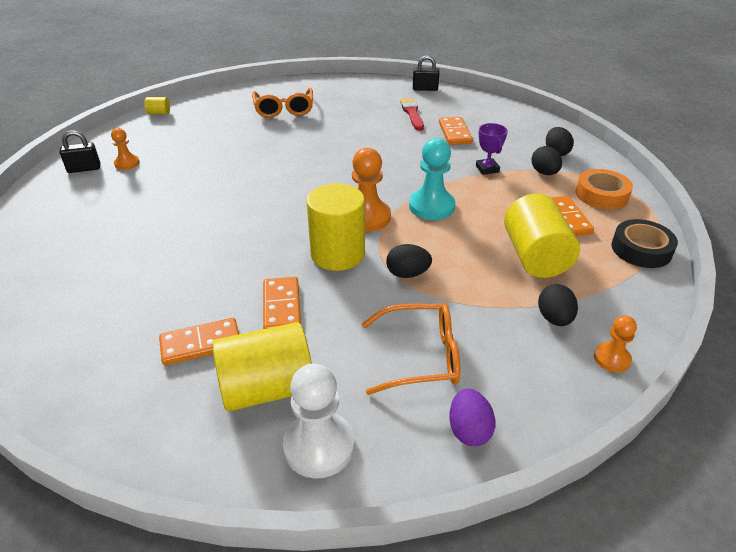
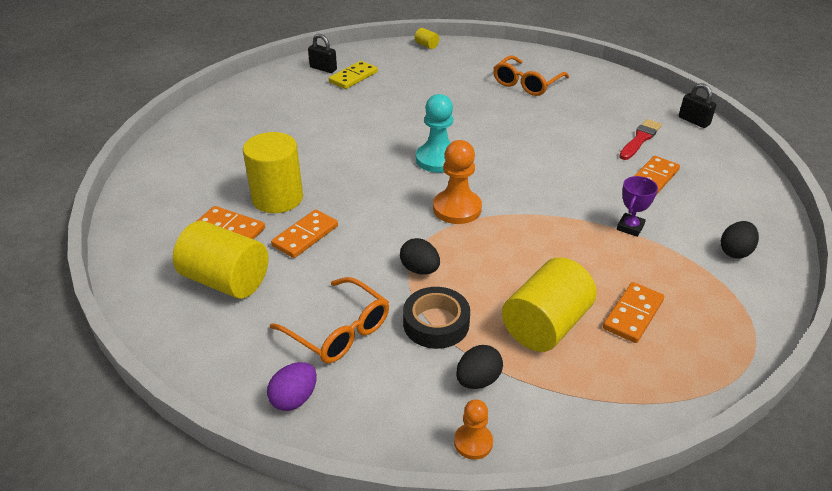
camera: 45 degrees right, 0 degrees up
orange pawn [111,128,139,170] -> yellow domino [329,61,378,89]
white pawn [283,364,354,478] -> none
yellow cylinder [307,183,365,271] -> yellow cylinder moved to [243,132,303,213]
turquoise pawn [409,138,456,220] -> turquoise pawn moved to [416,94,453,173]
black egg [532,146,562,175] -> none
orange tape [576,169,633,210] -> none
black tape [611,219,678,268] -> black tape moved to [403,287,470,349]

